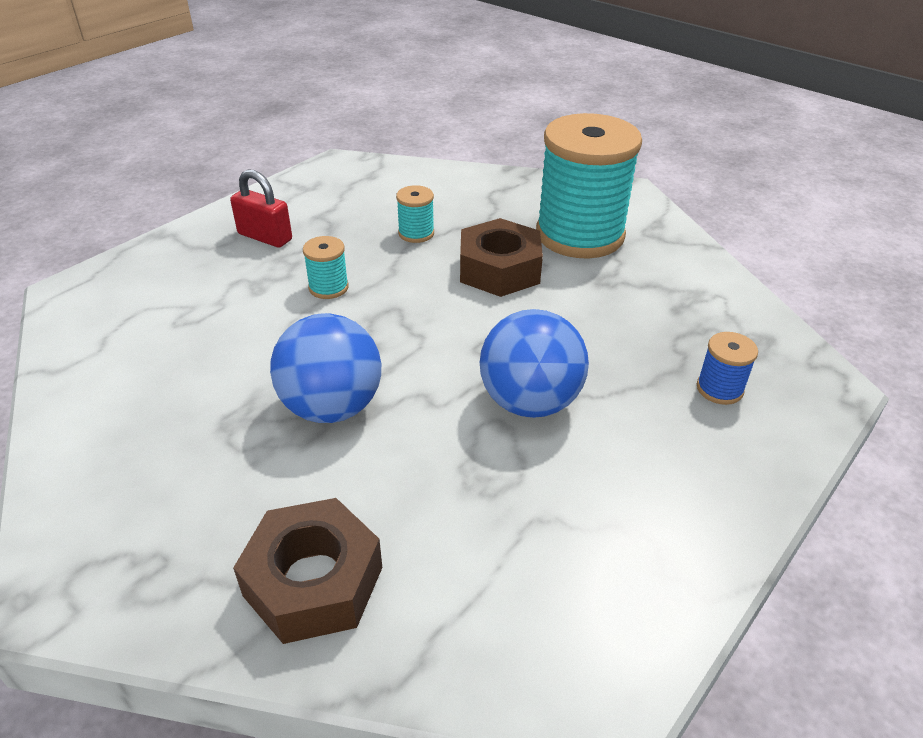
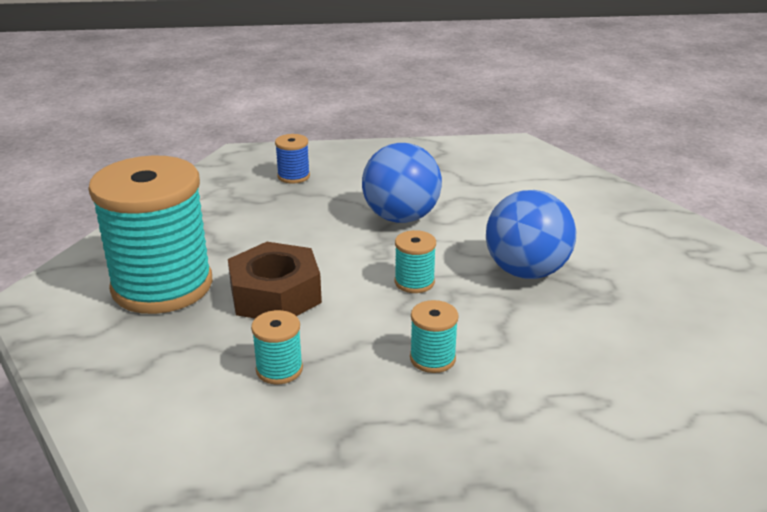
camera: 135 degrees left, 10 degrees down
red padlock [230,169,292,248] -> none
brown nut [233,498,382,644] -> none
none -> turquoise spool [395,230,436,293]

